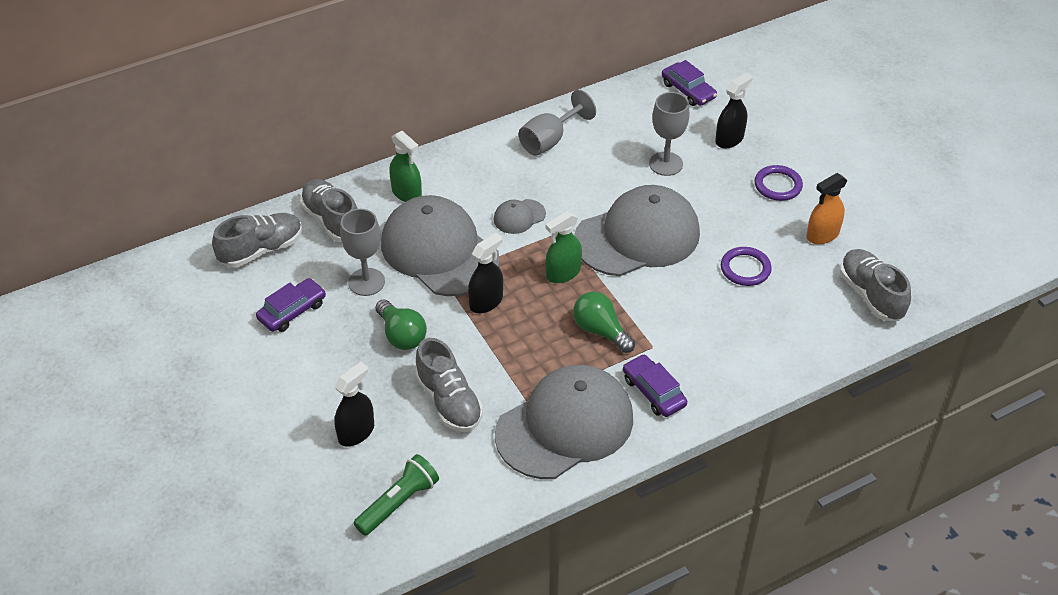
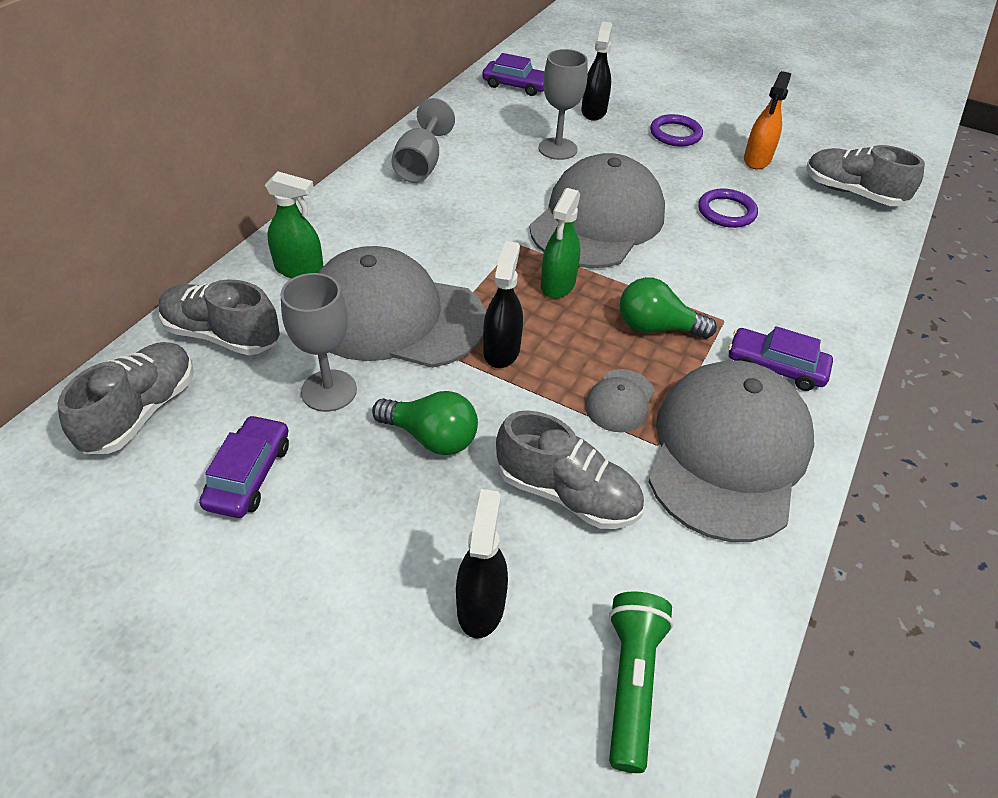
camera: 35 degrees left, 0 degrees up
grey cap [493,199,546,234] -> grey cap moved to [585,369,655,432]

